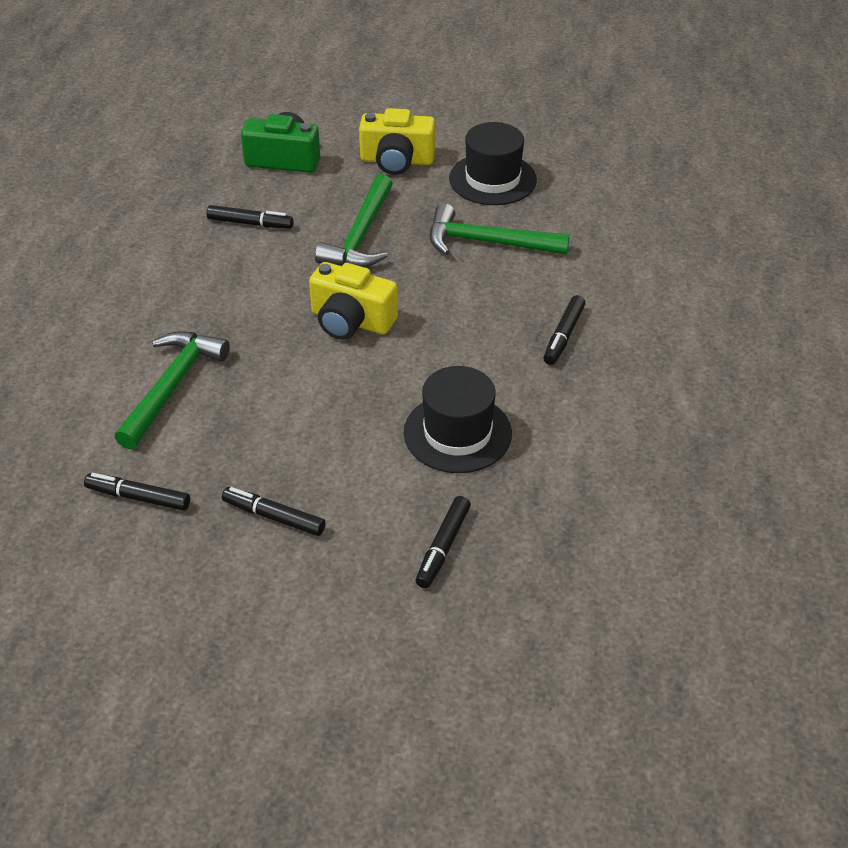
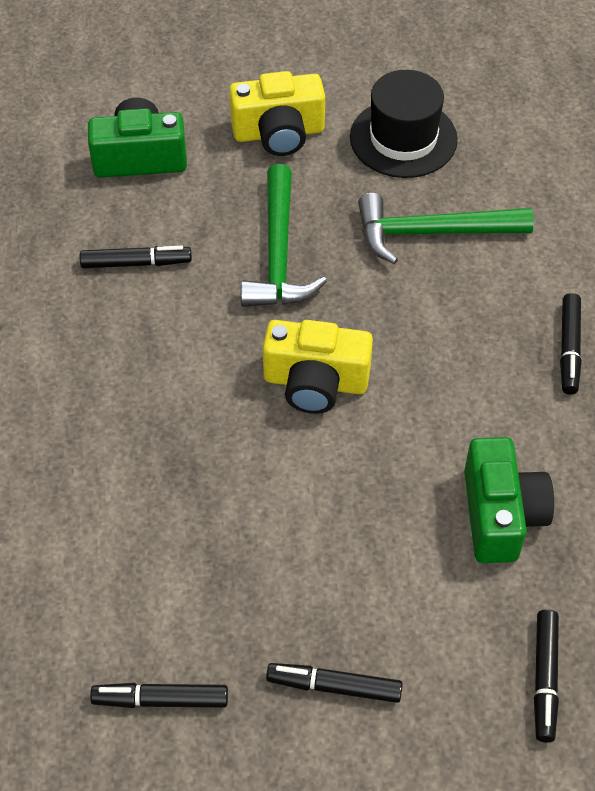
camera: 15 degrees left, 10 degrees up
green hammer [114,331,230,450] -> none
black hat [404,366,512,473] -> green camera [464,437,554,563]

